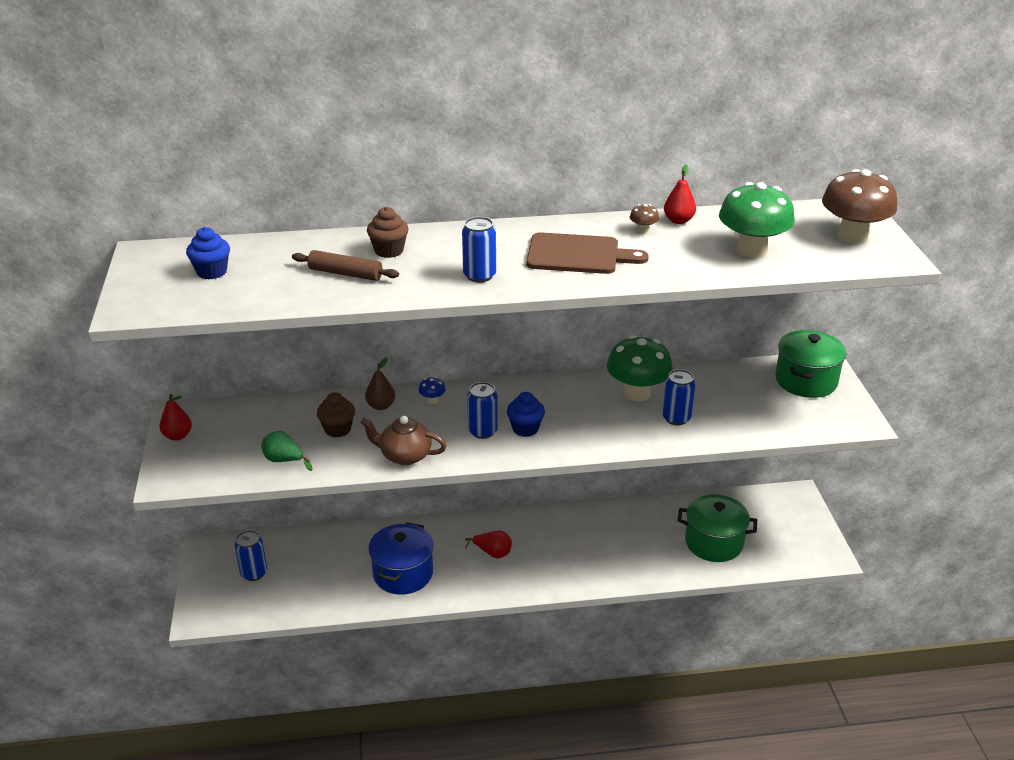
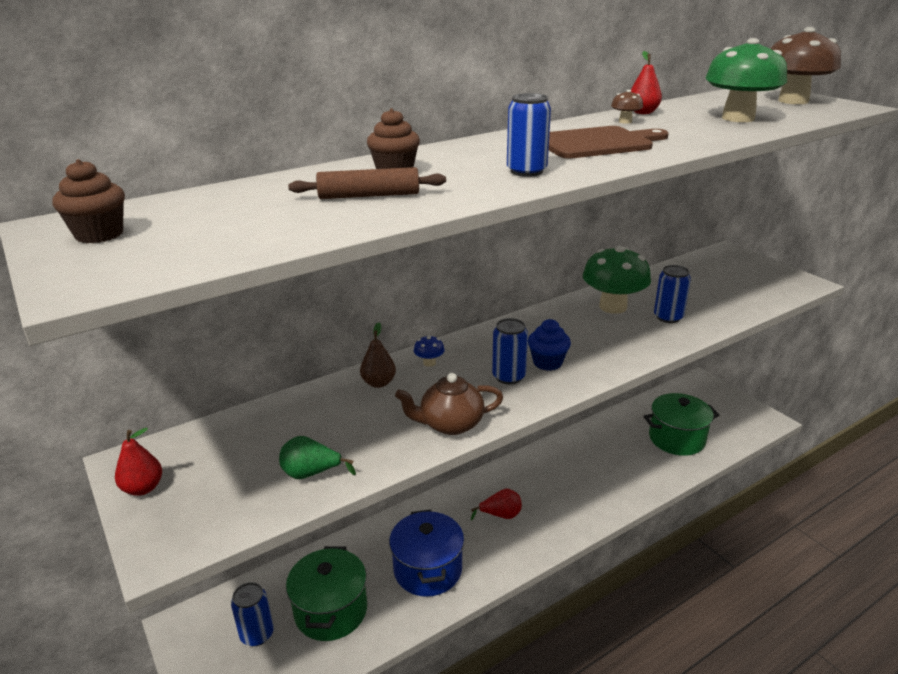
camera: 25 degrees left, 5 degrees down
blue cupcake [186,227,230,280] -> none
brown cupcake [317,392,355,438] -> brown cupcake moved to [53,159,125,243]
green pot [775,330,847,398] -> green pot moved to [286,546,367,641]

